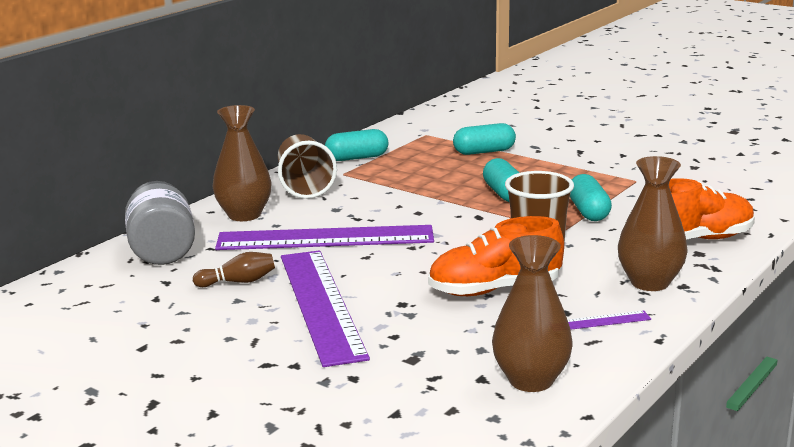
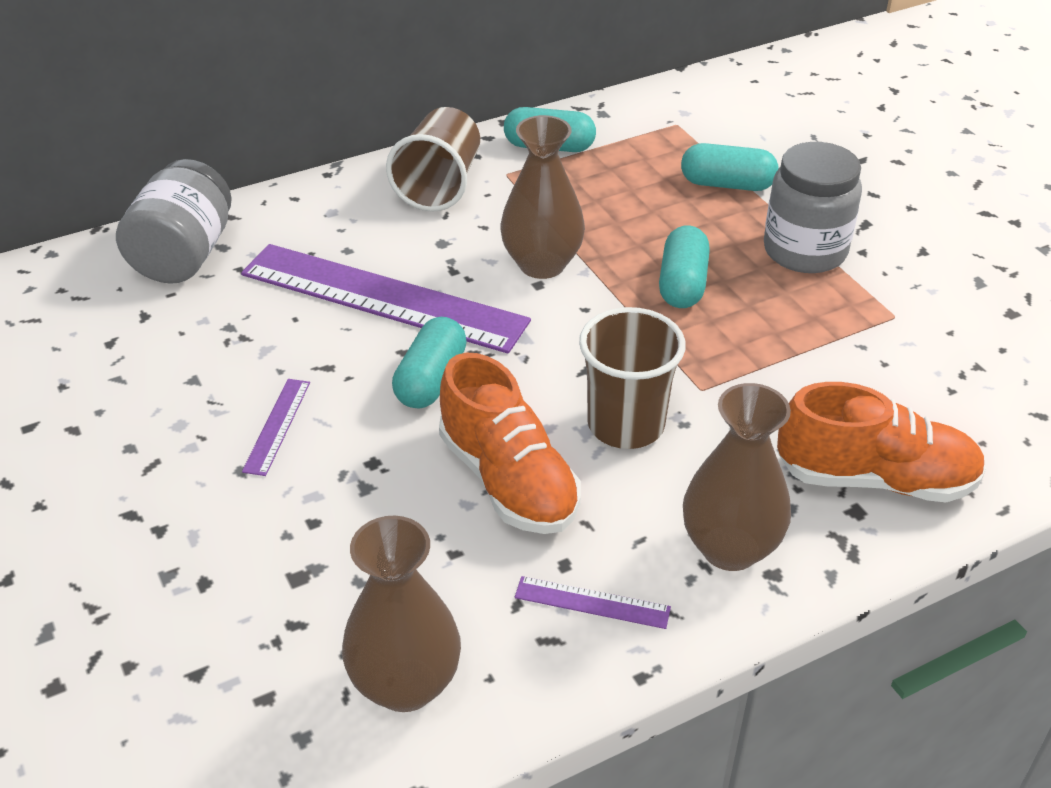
camera: 25 degrees right, 20 degrees up
brown bowling pin [193,252,275,287] -> none
brown vase [212,105,272,221] -> brown vase moved to [500,115,585,279]
purple ruler [281,250,370,367] -> purple ruler [242,379,310,476], size x0.40
orange shoe [428,216,564,296] -> orange shoe turned 135 degrees counterclockwise [439,353,581,534]
turquoise capsule [570,174,612,221] -> turquoise capsule moved to [392,317,467,409]
none -> grey jar [764,142,862,273]

